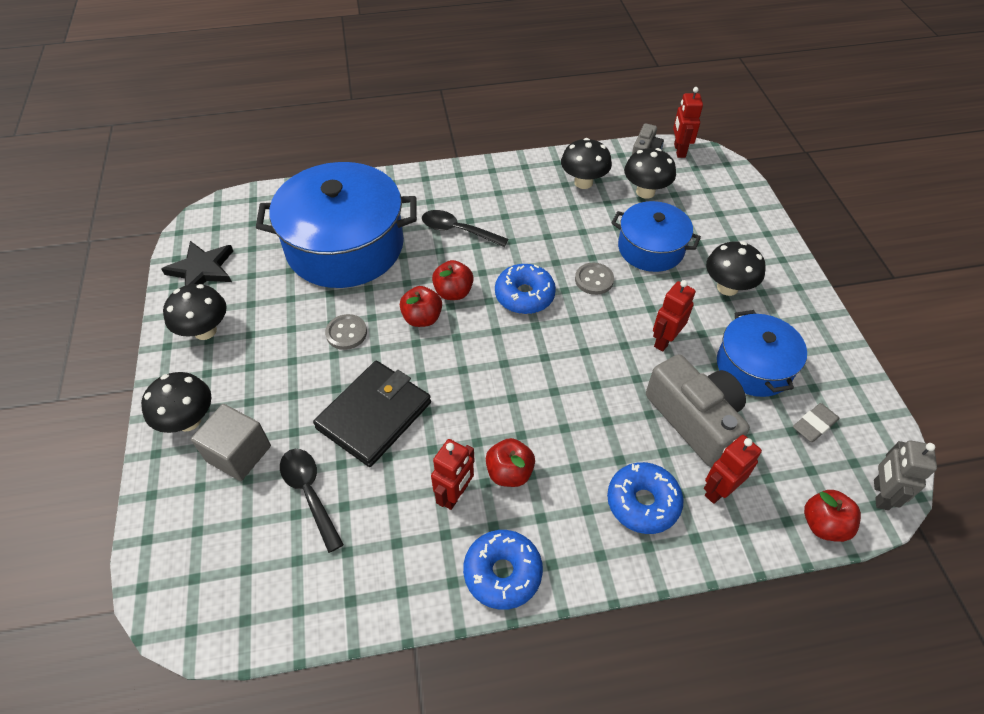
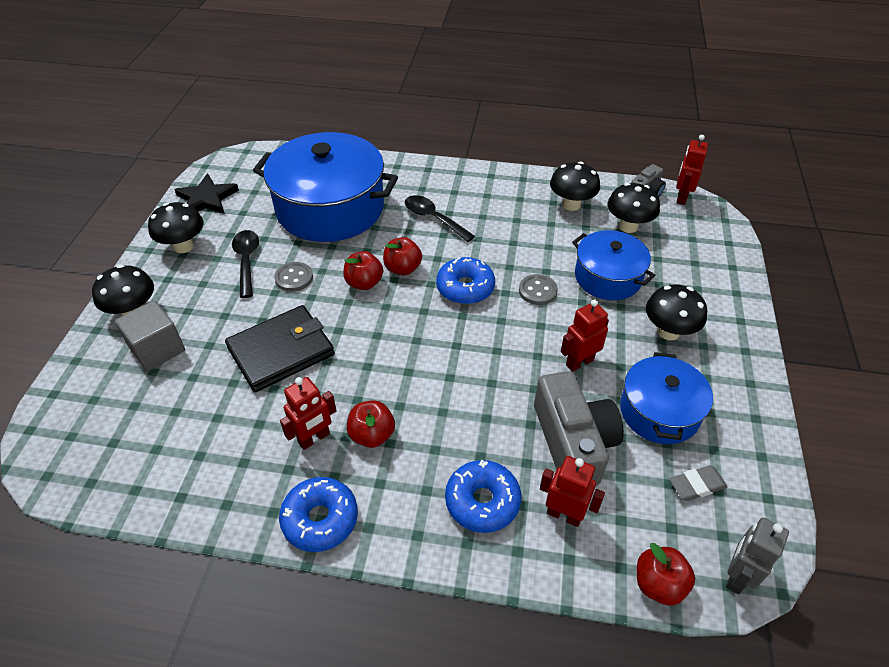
camera: 20 degrees right, 5 degrees down
black spoon [280,449,344,553] -> black spoon moved to [232,230,259,298]
red robot [704,435,762,504] -> red robot turned 45 degrees clockwise [540,456,605,527]

